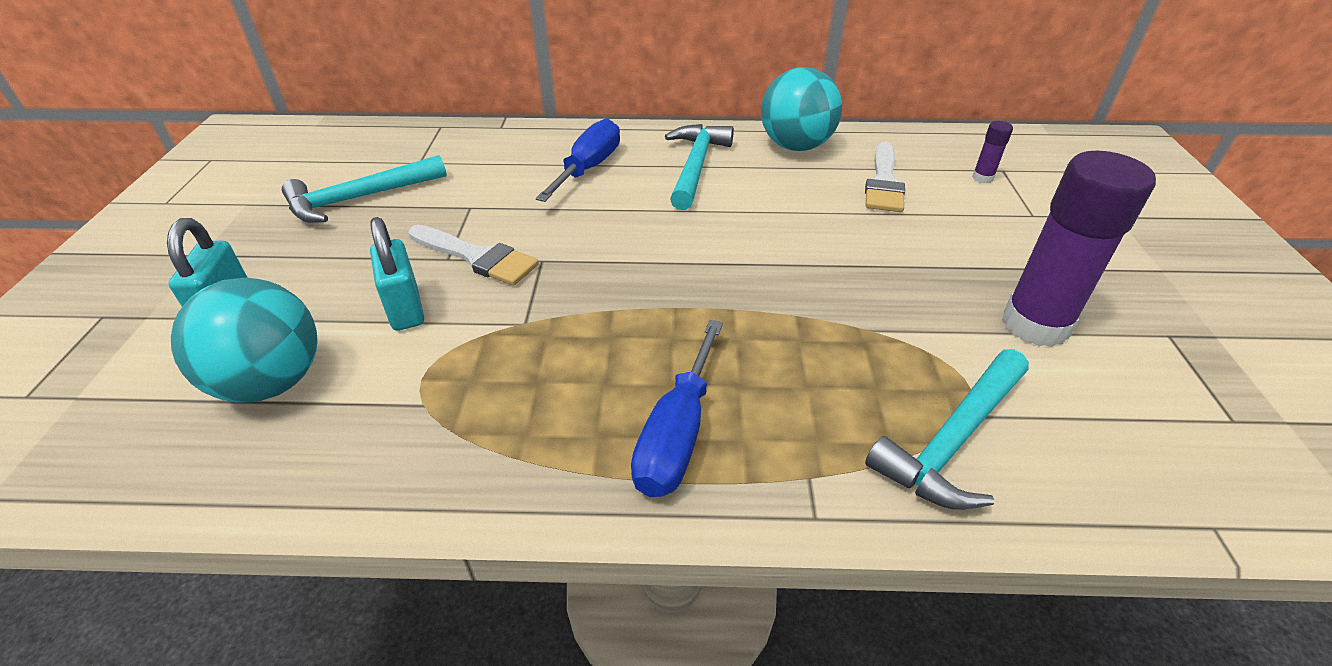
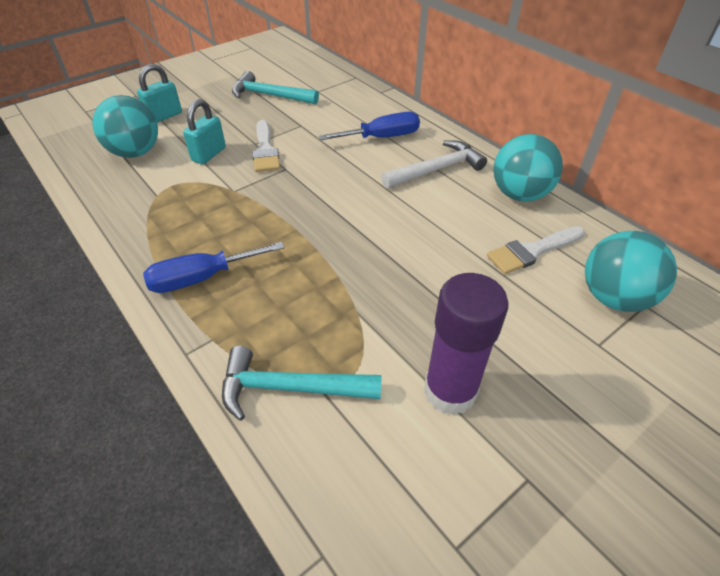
camera: 50 degrees right, 5 degrees up
turquoise hammer [665,124,734,210] -> white hammer [381,140,487,189]
purple glue stick [972,121,1013,183] -> turquoise ball [585,231,677,312]

